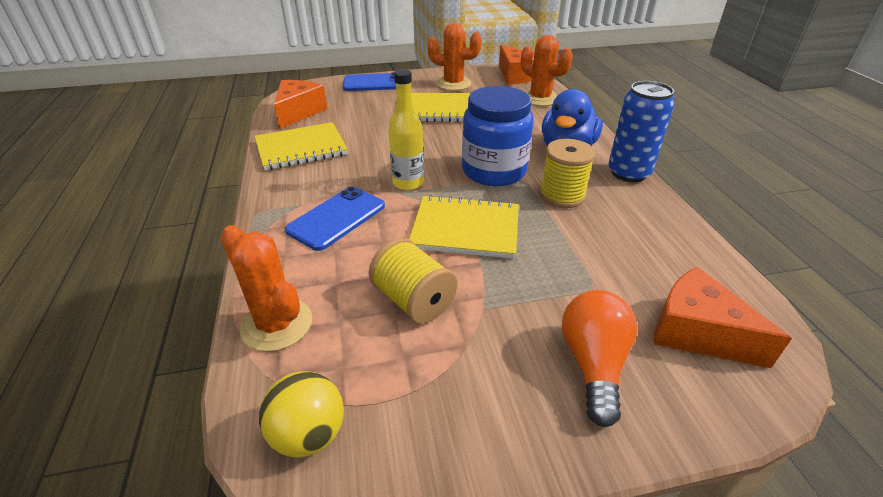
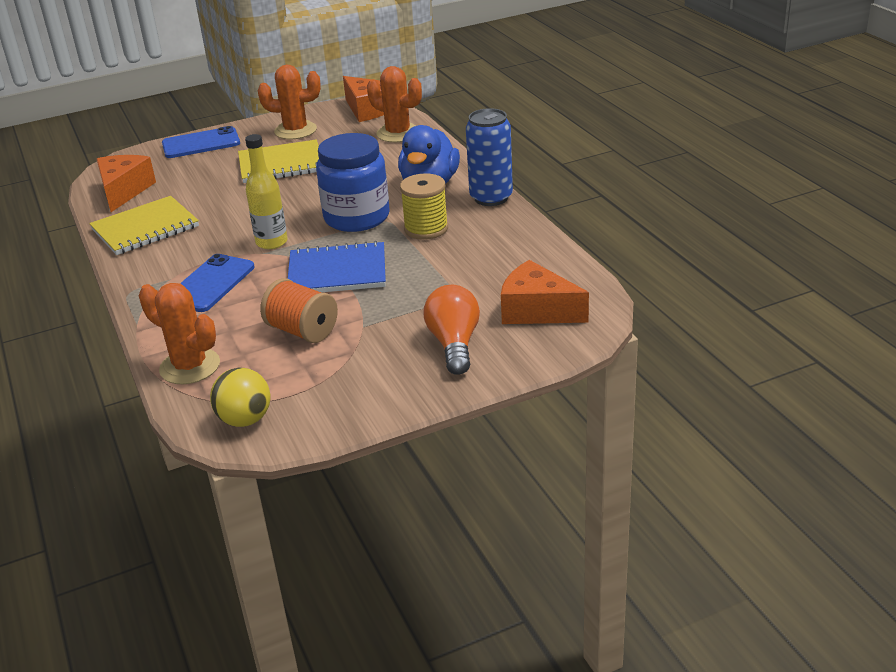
camera: 10 degrees left, 5 degrees down
yellow spool [369,238,458,324] -> orange spool [260,278,338,343]
yellow notebook [409,195,519,259] -> blue notebook [288,241,386,292]

